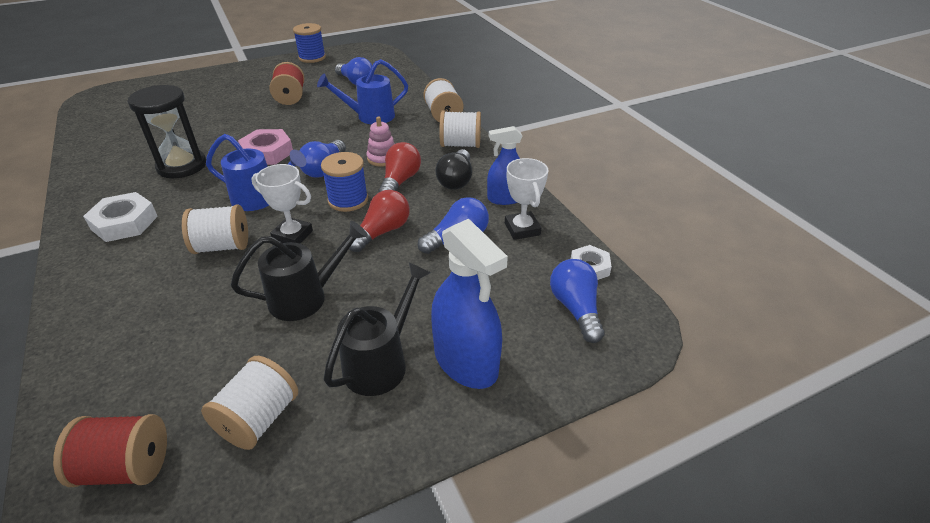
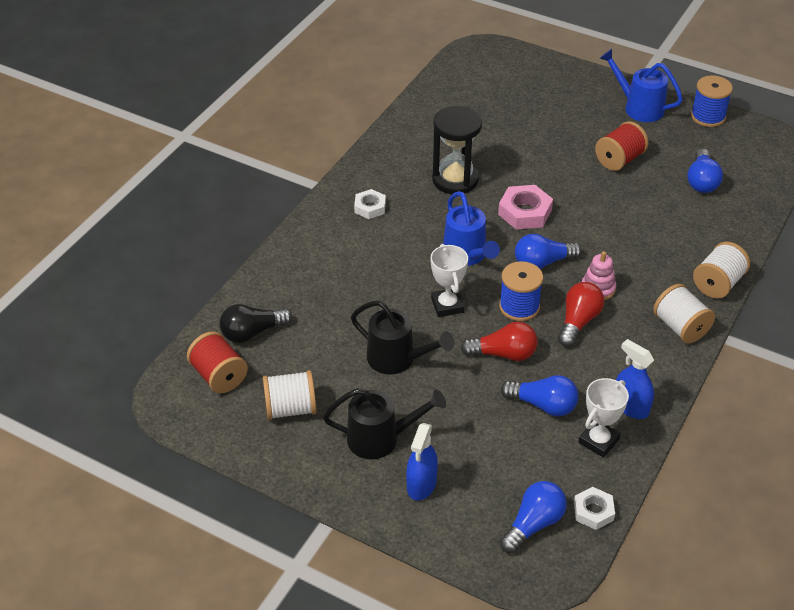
camera: 55 degrees right, 5 degrees up
white nut [83,192,158,242] -> white nut [354,189,386,219], size x0.64
white spool [182,204,248,254] -> none
blue watering can [317,59,408,124] -> blue watering can moved to [599,49,683,122]
red light bulb [378,142,421,193] -> red light bulb turned 45 degrees counterclockwise [558,282,604,347]
blue spray bottle [431,219,508,389] -> blue spray bottle [406,423,438,501], size x0.64
black light bulb [435,149,472,190] -> black light bulb moved to [219,304,292,343]

